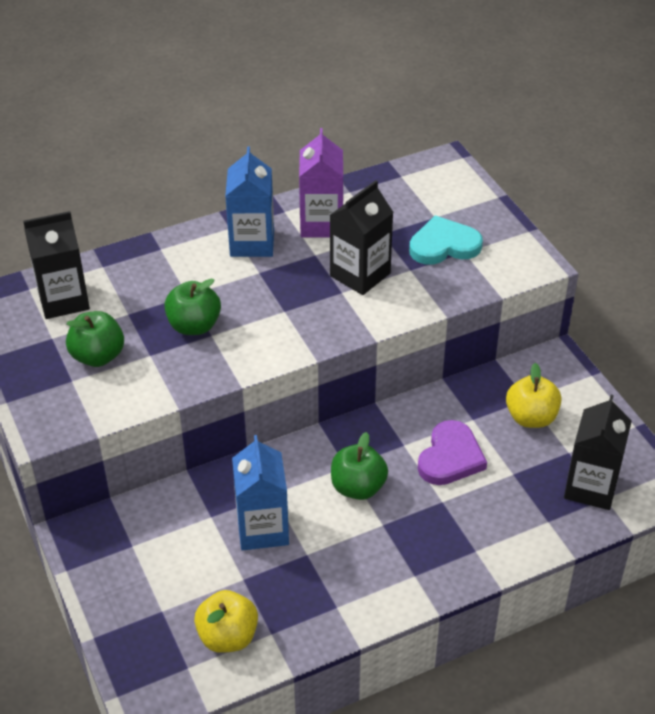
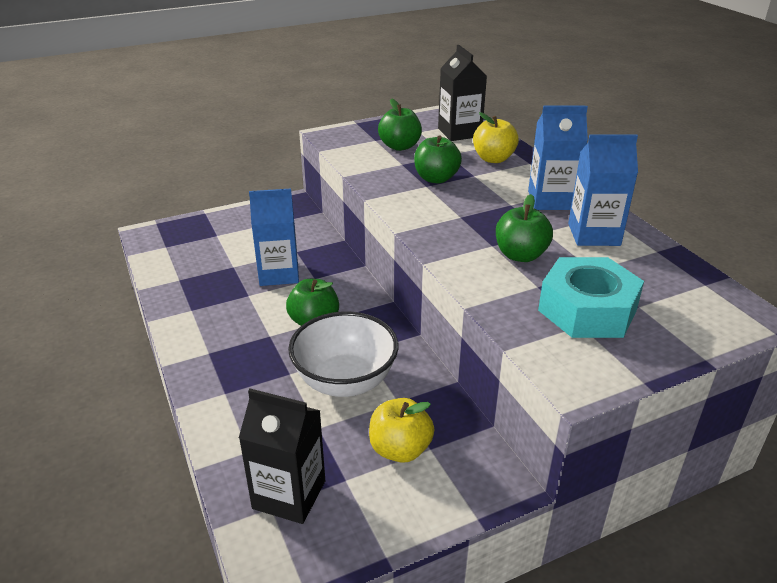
camera: 90 degrees right, 10 degrees down
yellow apple [194,590,258,653] -> yellow apple moved to [473,112,519,163]
purple carton [299,128,343,237] -> blue carton [568,134,638,246]
black carton [330,180,394,295] -> green apple [496,194,553,262]
turquoise heart [409,216,483,265] -> turquoise nut [538,257,644,338]
purple heart [418,420,487,485] -> white bowl [288,312,398,397]

